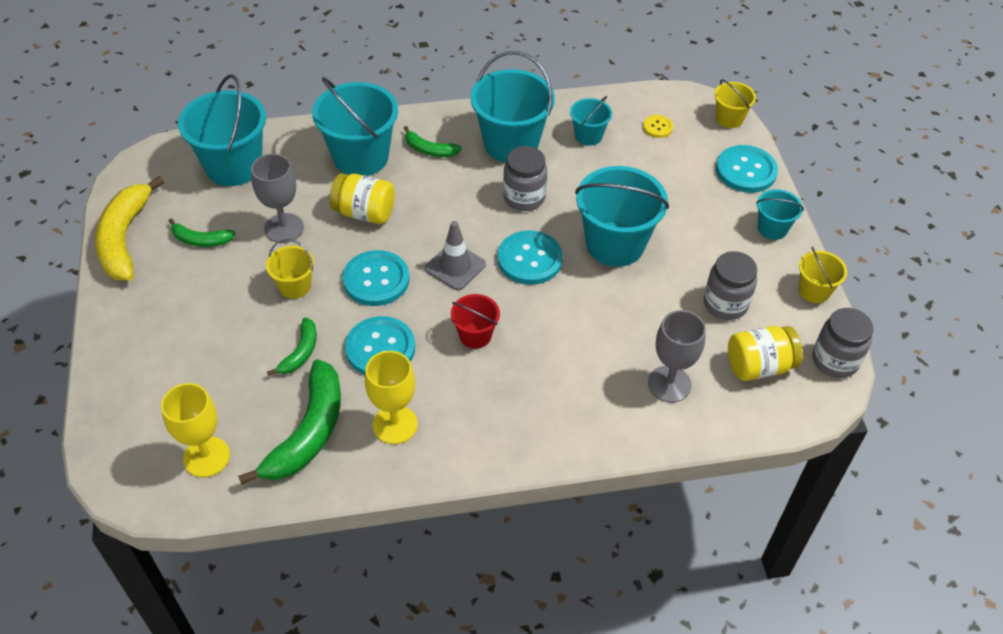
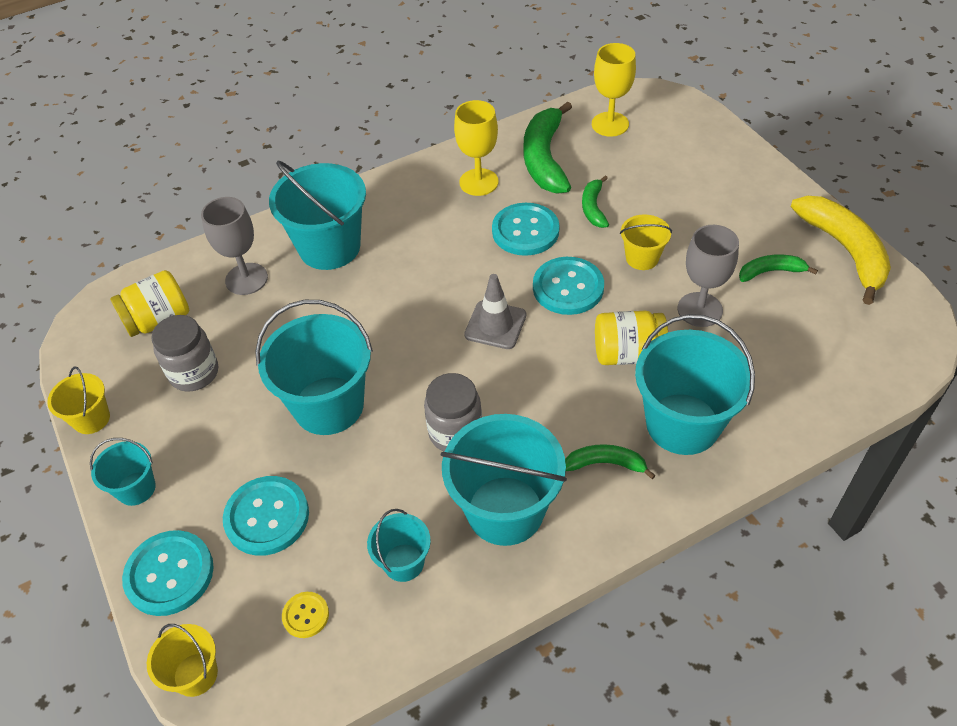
camera: 165 degrees right, 0 degrees up
turquoise bucket [178,74,266,186] -> turquoise bucket moved to [269,160,366,270]
red bucket [451,294,500,349] -> none
turquoise button [498,230,563,285] -> turquoise button moved to [223,476,309,556]
grey jar [813,308,873,378] -> none

